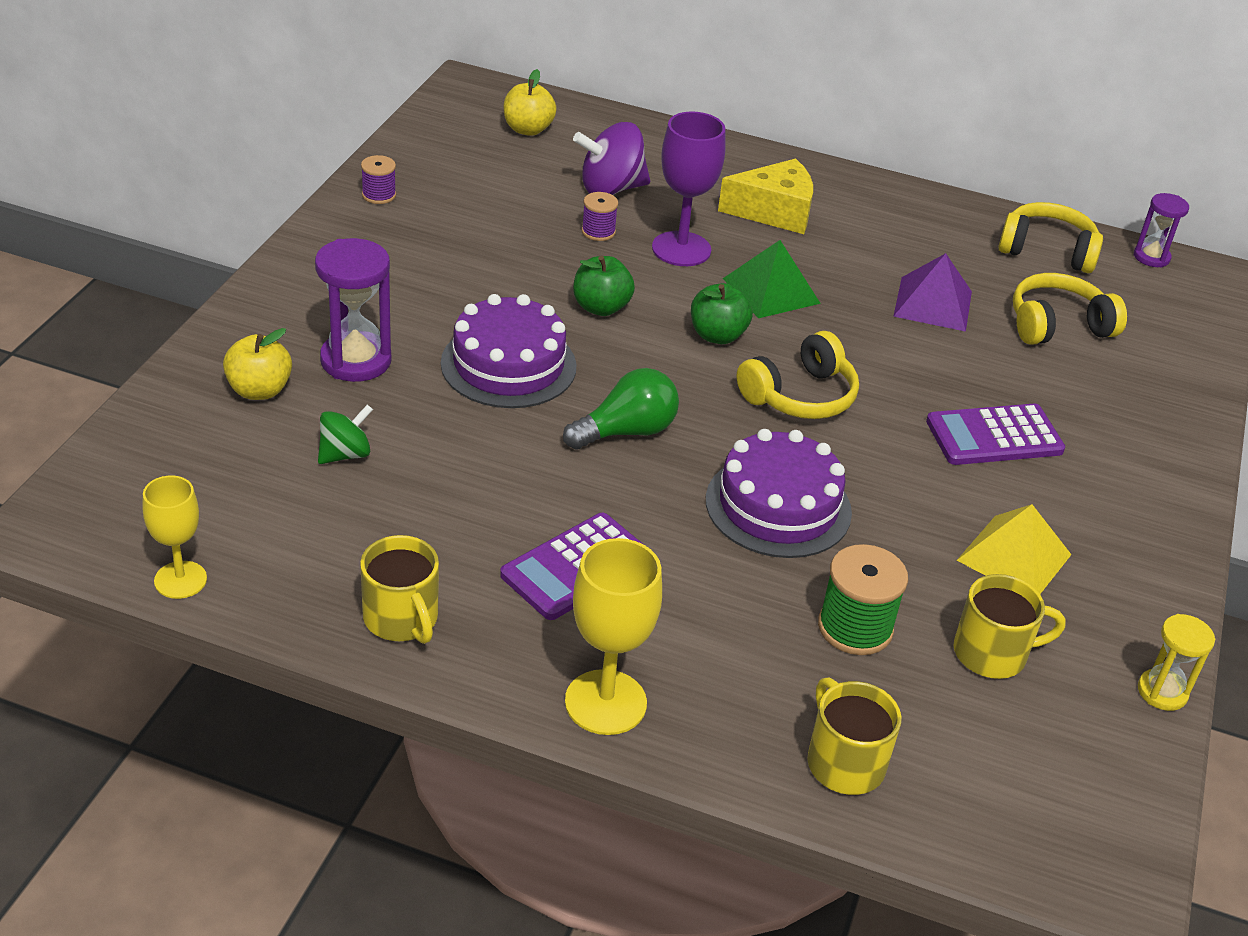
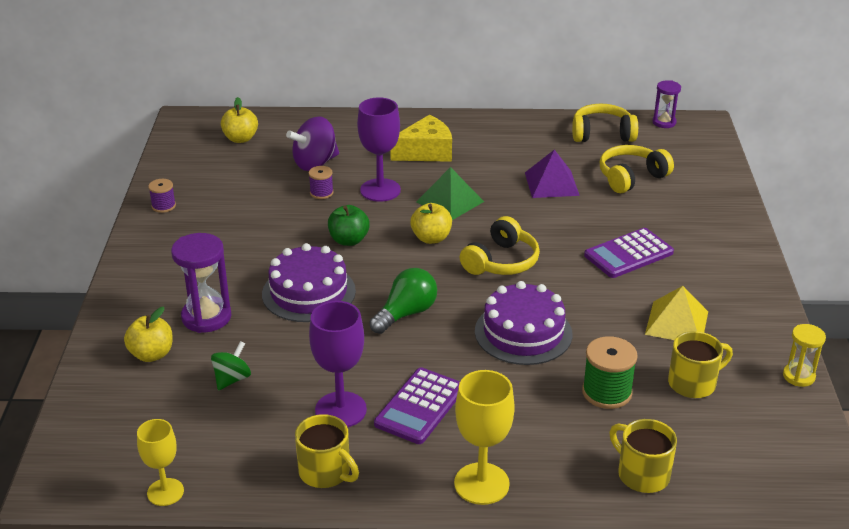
camera: 15 degrees left, 5 degrees down
green apple [691,283,753,344] -> yellow apple [410,203,452,244]
none -> purple goblet [309,301,367,427]

